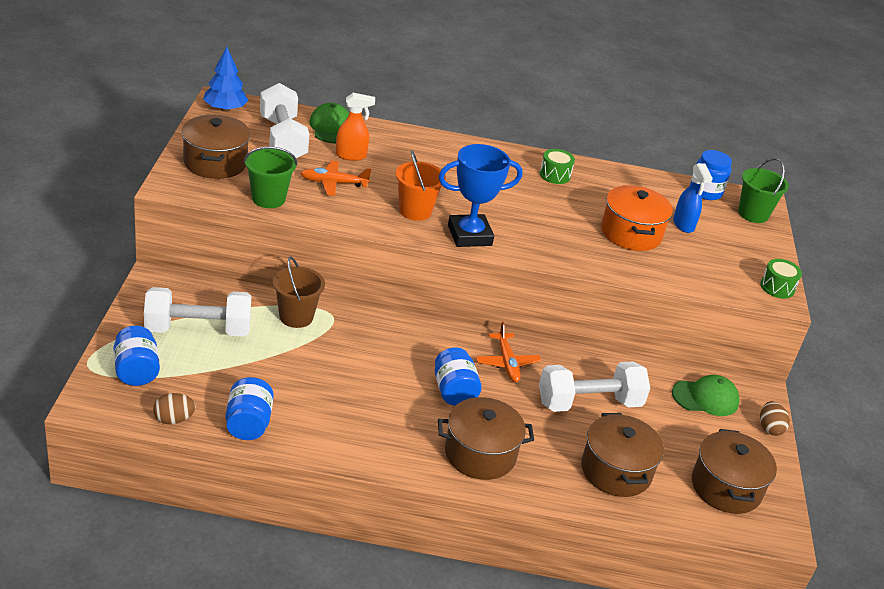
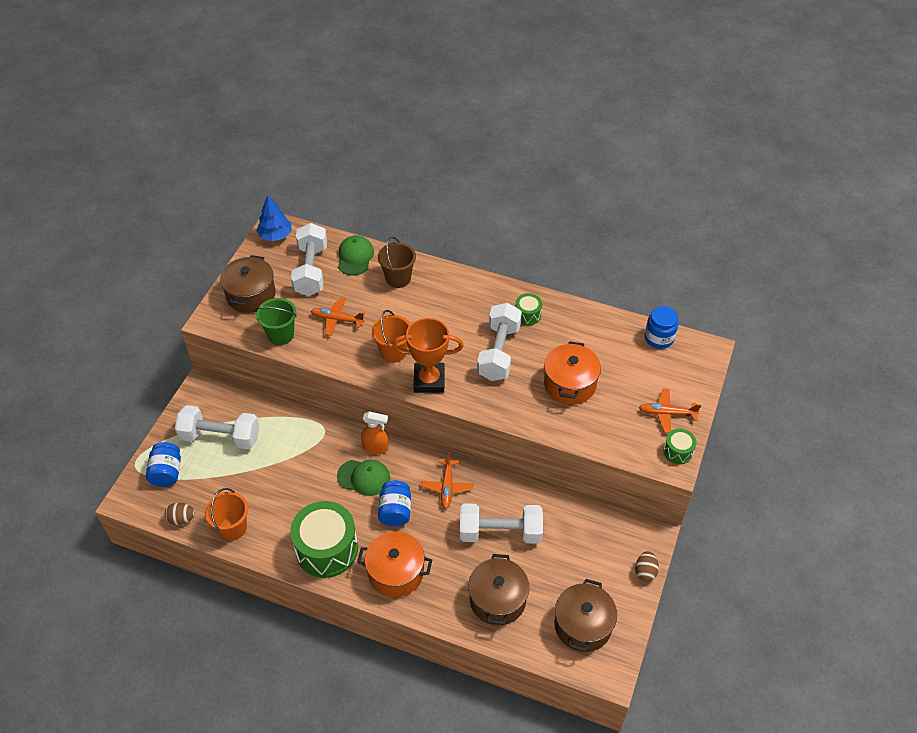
camera: 20 degrees right, 15 degrees up
blue jar [226,377,274,440] -> orange bucket [205,488,248,541]
brown bucket [273,257,325,328] -> brown bucket moved to [378,237,416,288]
orange spray bottle [336,93,375,161] -> orange spray bottle moved to [361,411,389,455]
brown pot [438,397,534,480] -> orange pot [357,532,432,597]
blue trophy [439,144,523,247] -> orange trophy [392,318,464,393]
green cap [672,375,740,416] -> green cap moved to [337,460,390,496]
blue spray bottle [673,163,713,233] -> none
green bucket [738,158,789,223] -> none
none -> green drum [290,501,358,578]
none -> white dumbbell [477,303,522,381]
none -> orange plane [639,389,701,433]

